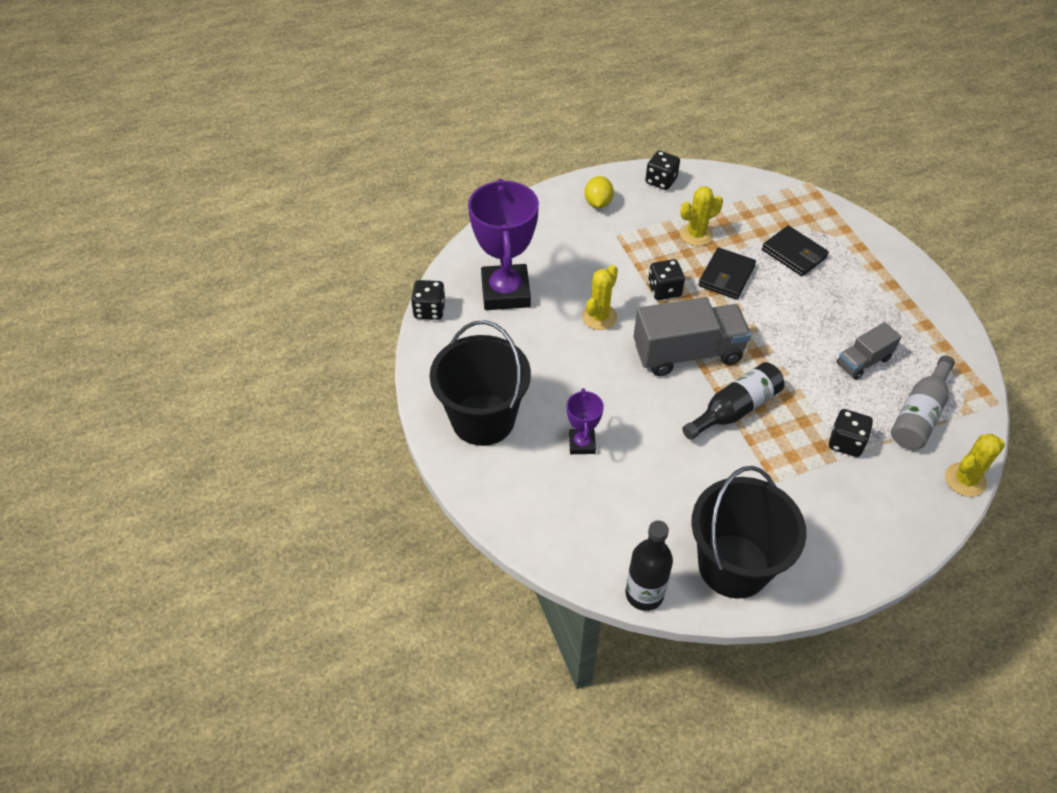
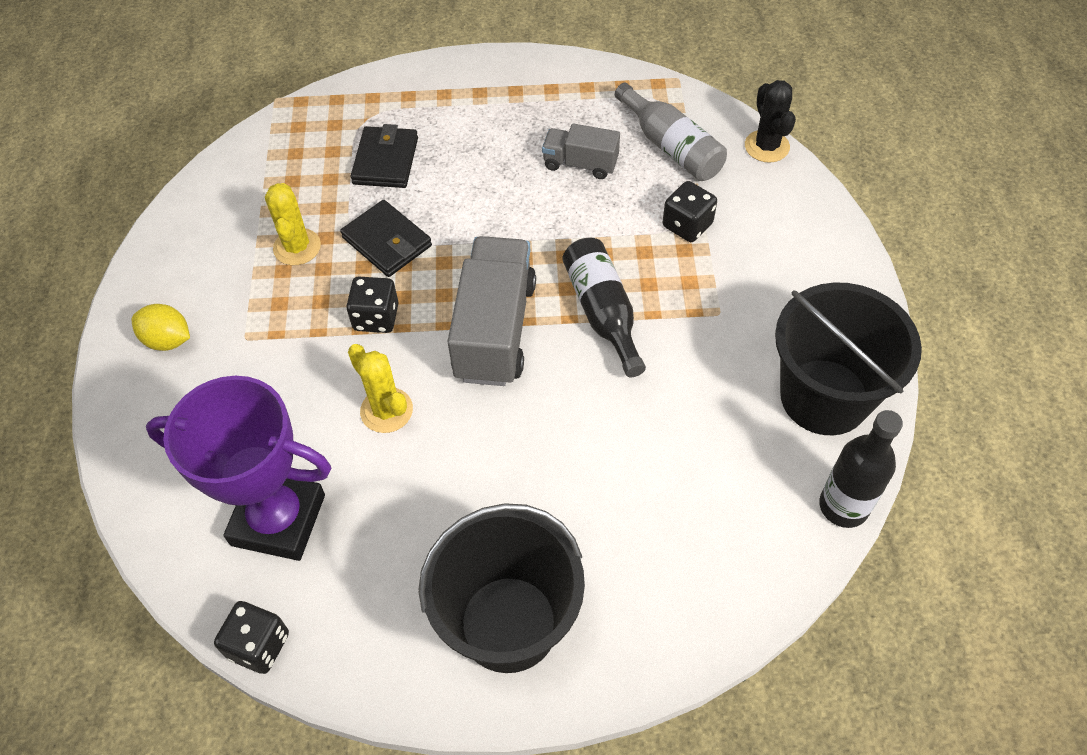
camera: 70 degrees left, 5 degrees up
purple trophy [567,388,604,454] -> none
black dice [645,151,680,190] -> none
black wallet [762,226,829,276] -> black wallet turned 60 degrees counterclockwise [350,124,418,188]
grey truck [837,322,902,380] -> grey truck turned 120 degrees clockwise [542,123,620,179]
yellow cactus [945,434,1005,497] -> black cactus [745,80,796,163]

